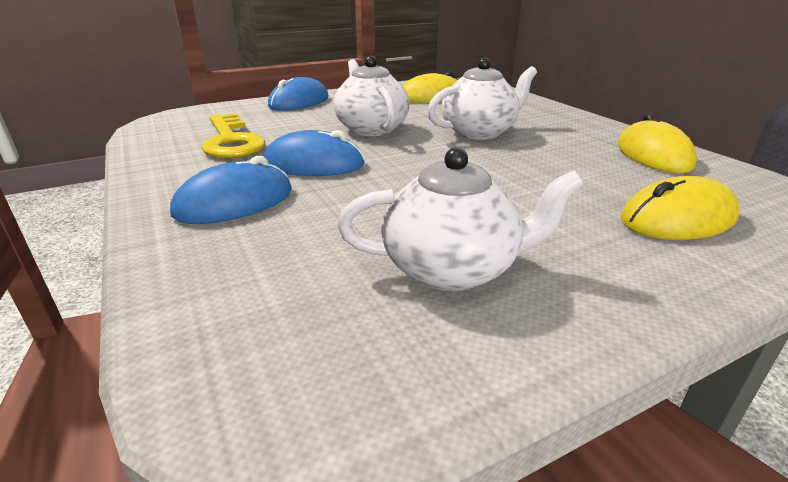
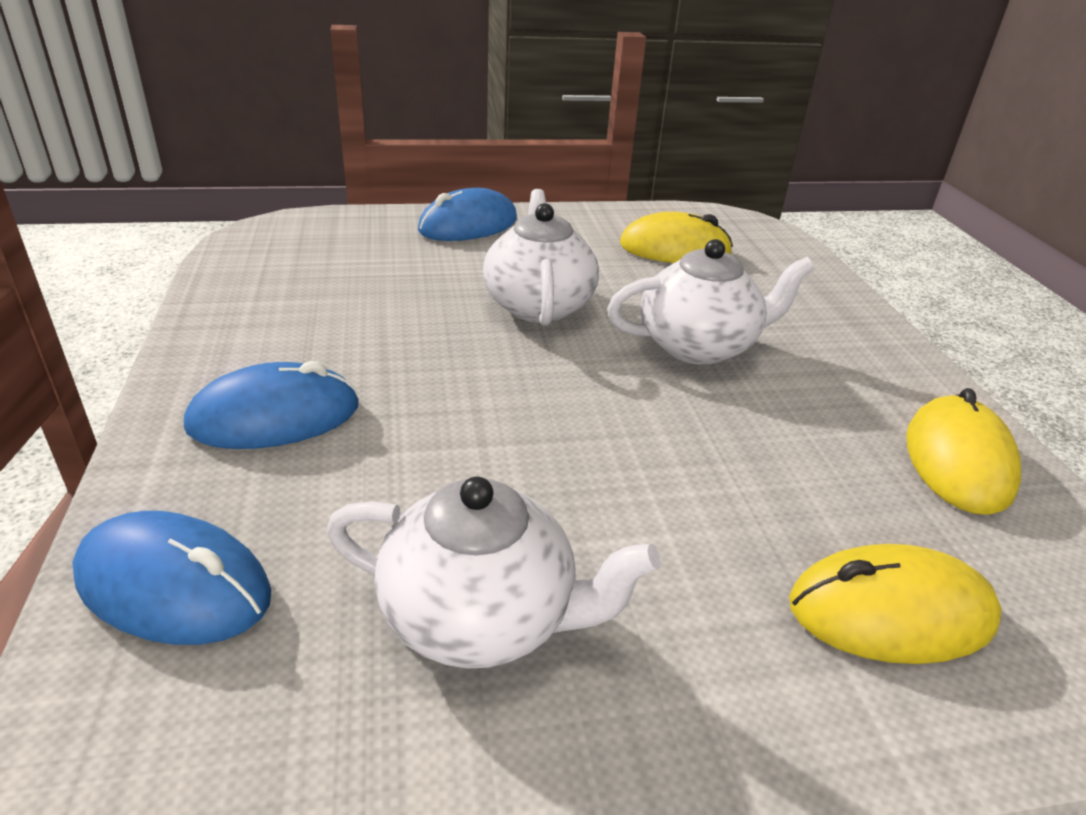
camera: 15 degrees right, 5 degrees up
yellow key [202,113,266,158] -> none
blue mouse [263,130,365,176] -> blue mouse moved to [72,511,271,645]

